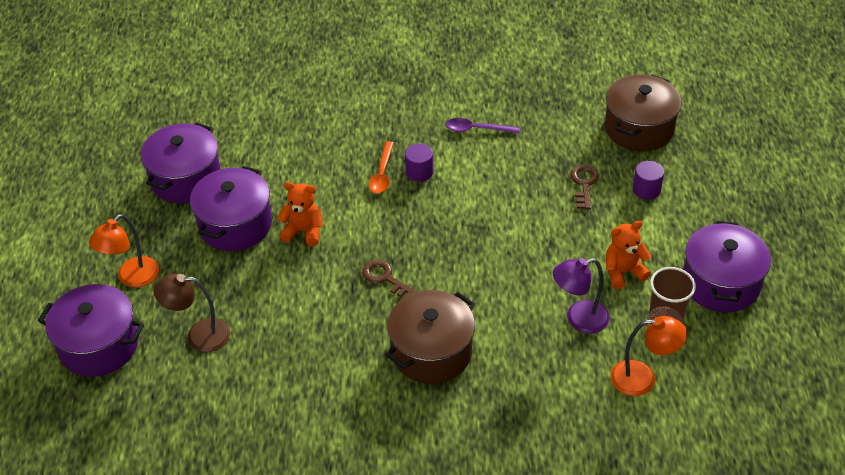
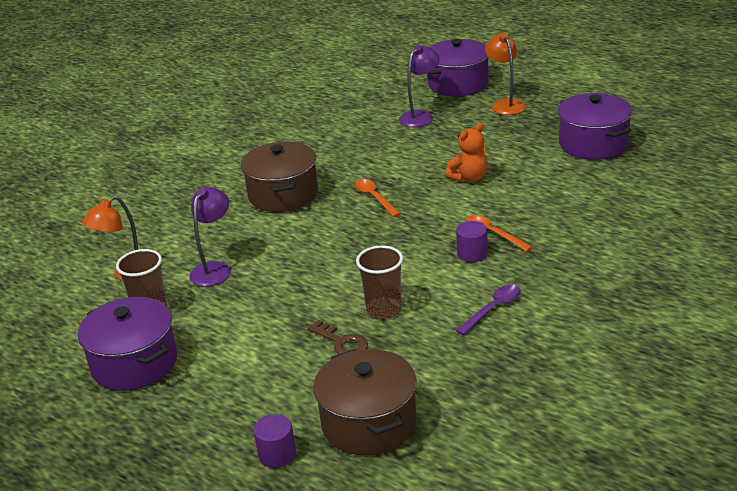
camera: 130 degrees right, 15 degrees down
brown lamp [154,273,230,352] -> purple lamp [399,45,439,127]
purple pot [190,166,272,251] -> none
brown key [362,259,417,298] -> orange spoon [354,179,401,217]
orange teddy bear [606,221,651,289] -> none
purple cylinder [633,161,664,200] -> purple cylinder moved to [253,414,296,468]
none -> brown cup [356,245,403,319]

